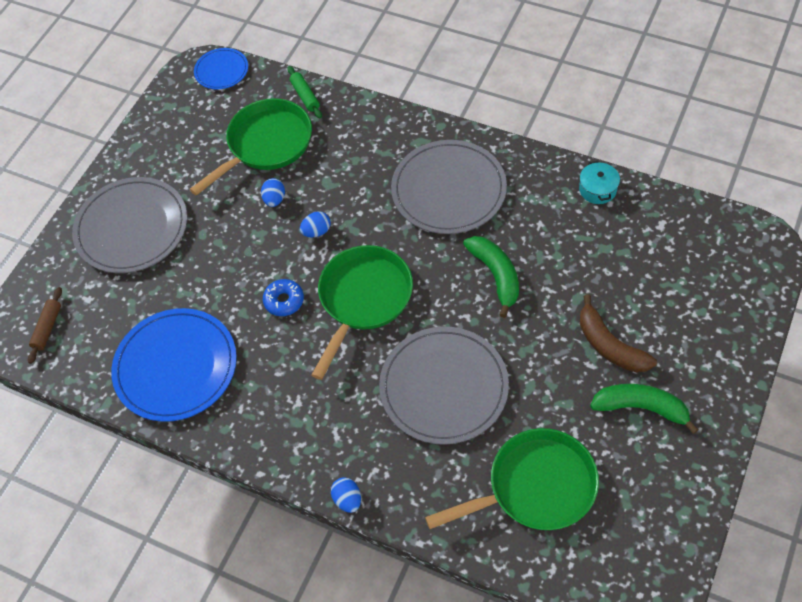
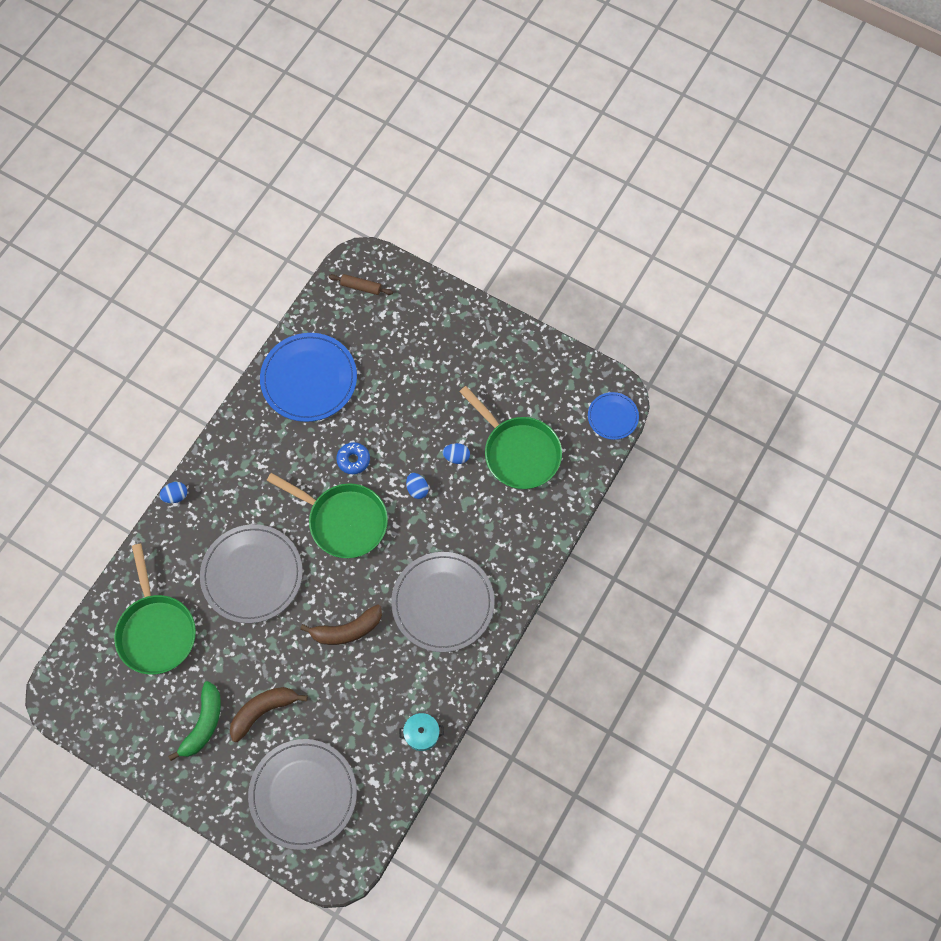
camera: 90 degrees right, 10 degrees up
grey plate [72,177,187,273] -> grey plate moved to [248,739,357,850]
green rolling pin [287,66,322,118] -> none
green banana [463,236,519,318] -> brown banana [300,605,382,645]

